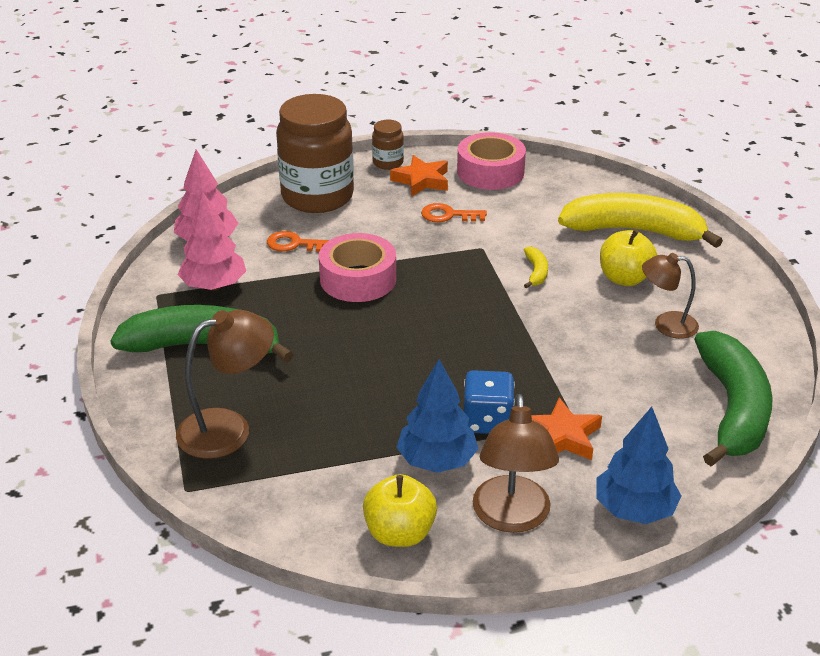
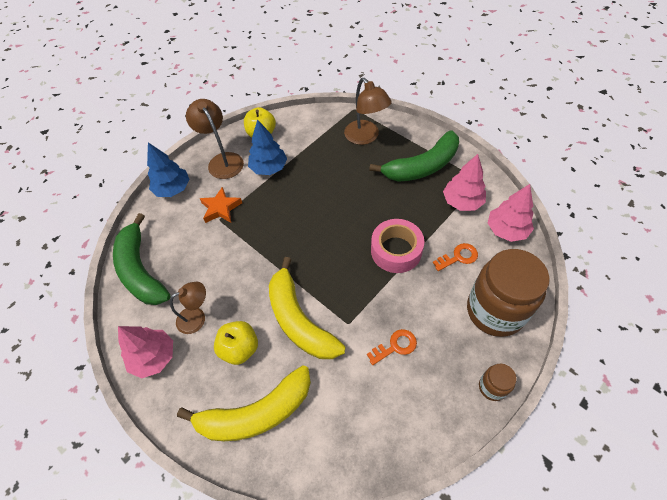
camera: 150 degrees right, 20 degrees up
brown lamp [176,310,274,459] -> brown lamp turned 60 degrees counterclockwise [344,78,392,145]
orange star [390,155,448,196] -> none
pink tape [457,132,526,190] -> none
blue dice [464,370,515,434] -> none
yellow banana [524,246,548,288] -> yellow banana [269,257,346,359], size x2.50
none -> pink tree [118,326,173,378]

